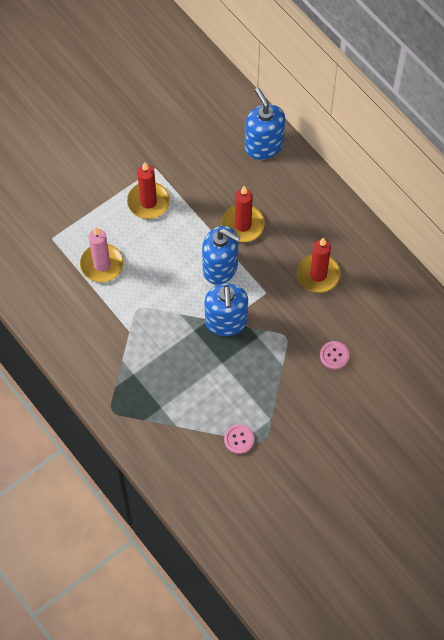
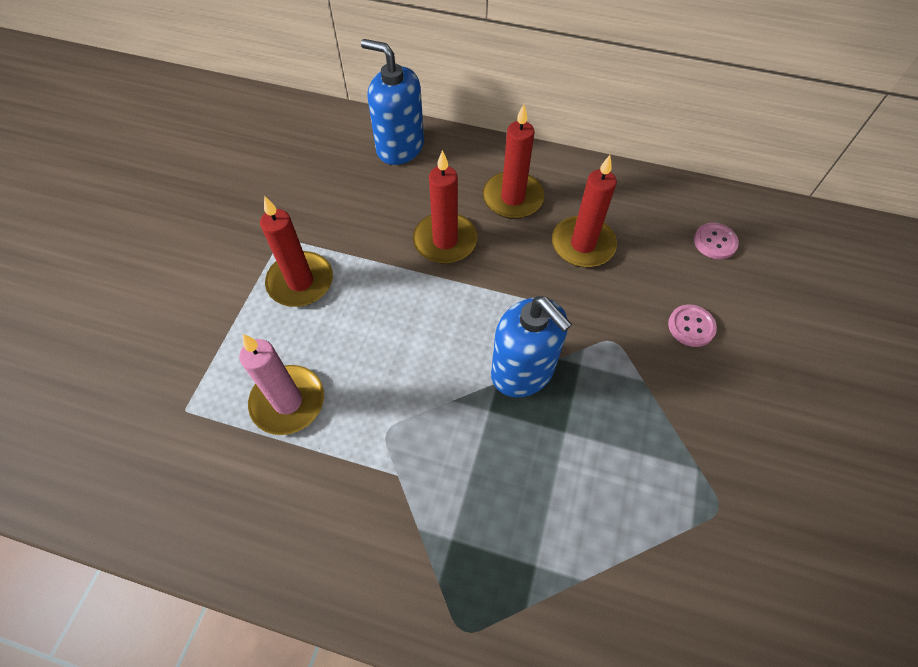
camera: 35 degrees left, 5 degrees down
blue soap dispenser [202,226,240,285] -> none
pink button [224,424,254,454] -> pink button moved to [694,223,739,259]
none -> red candle [483,104,544,219]

